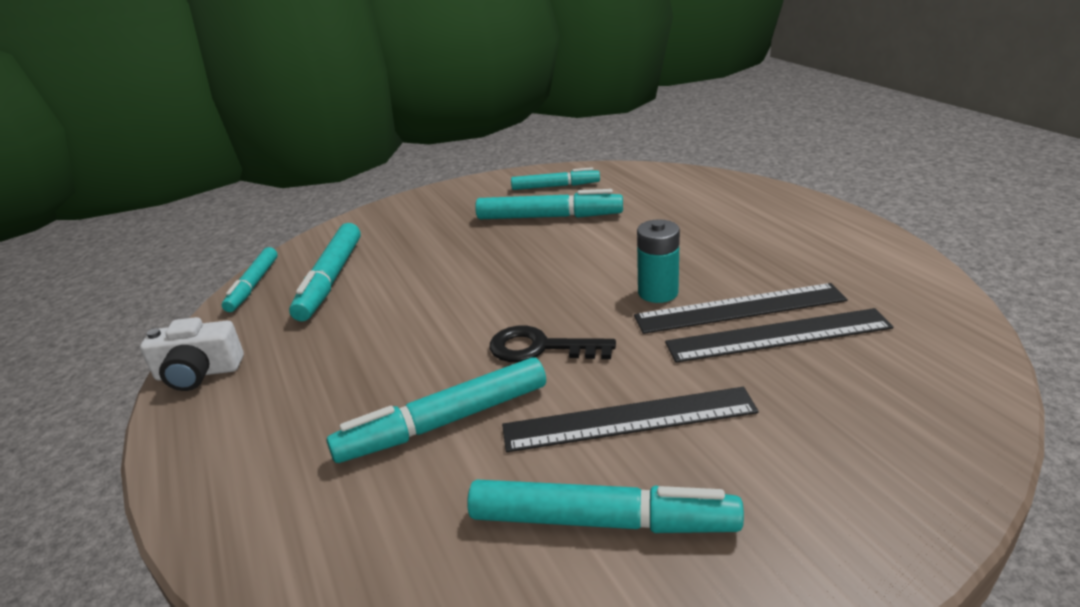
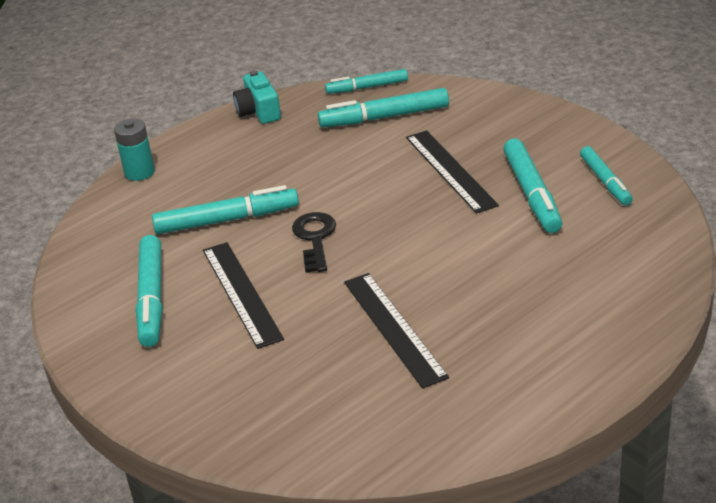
camera: 75 degrees right, 5 degrees up
white camera [140,317,244,391] -> turquoise camera [233,71,281,124]
turquoise marker [327,357,546,463] -> turquoise marker turned 120 degrees clockwise [152,185,299,234]
turquoise battery [637,220,680,303] -> turquoise battery moved to [114,118,155,181]
black ruler [665,308,893,363] -> black ruler moved to [406,130,499,214]

